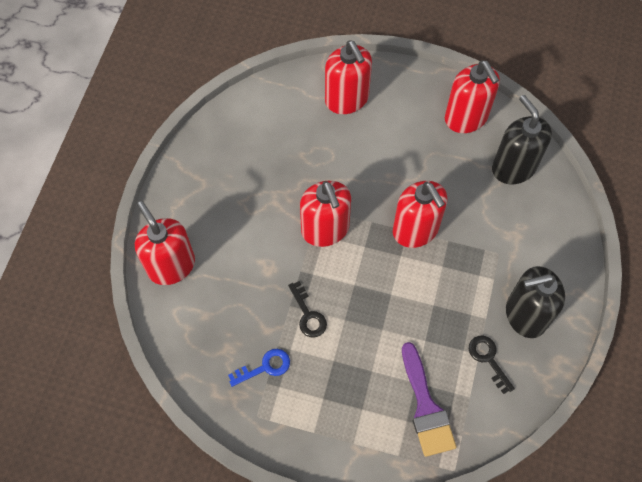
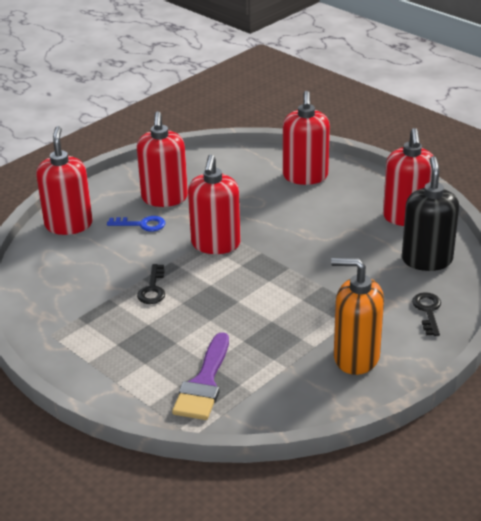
camera: 30 degrees right, 30 degrees down
blue key [228,349,290,387] -> blue key moved to [107,216,165,231]
red soap dispenser [393,181,447,248] -> red soap dispenser moved to [137,111,188,207]
black key [469,336,515,394] -> black key moved to [412,292,441,336]
black soap dispenser [506,266,565,338] -> orange soap dispenser [331,258,384,375]

